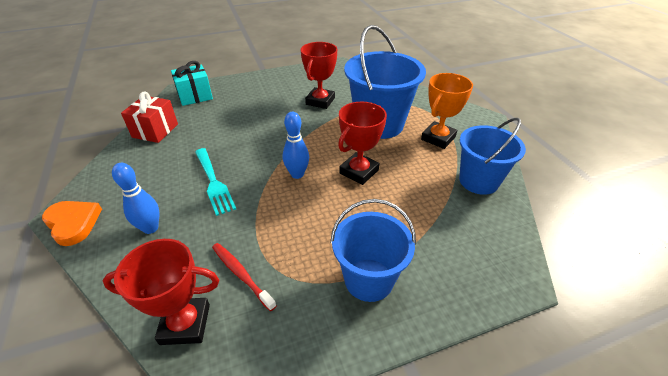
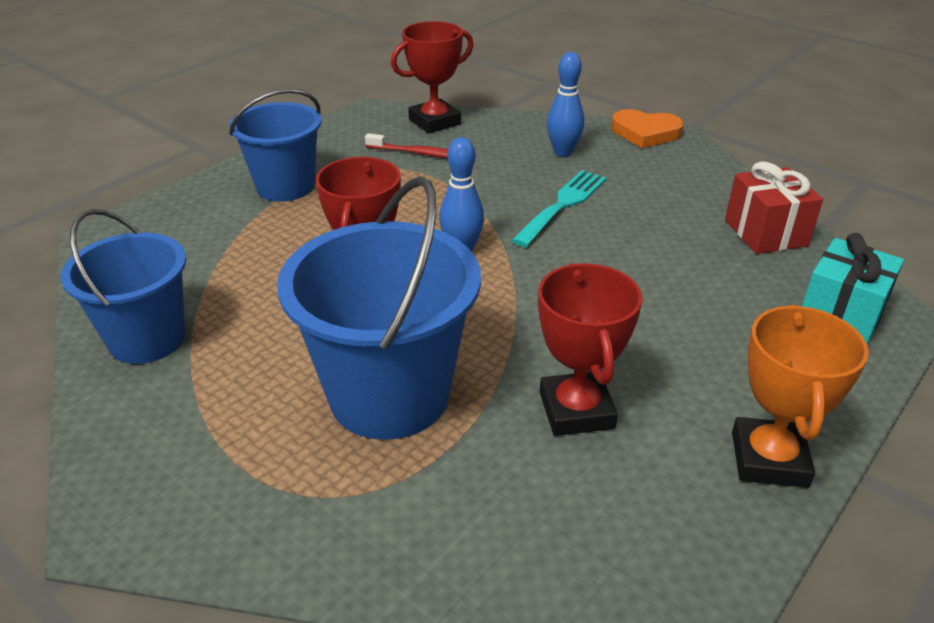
camera: 150 degrees right, 5 degrees down
turquoise fork [195,148,236,216] -> turquoise fork turned 90 degrees clockwise [511,170,607,247]
orange trophy [421,73,473,149] -> orange trophy moved to [732,305,869,488]

